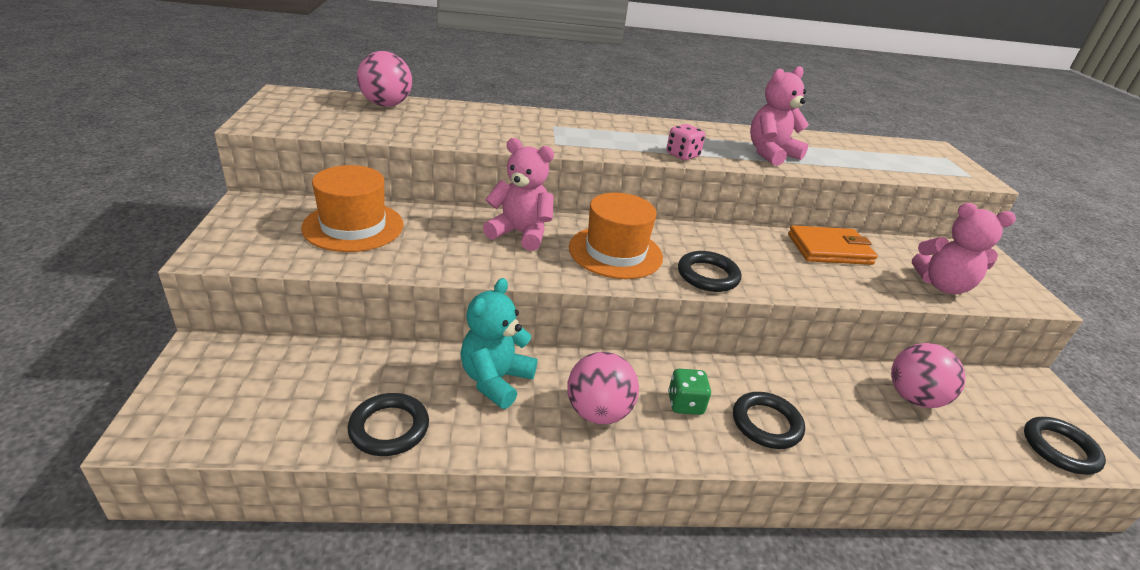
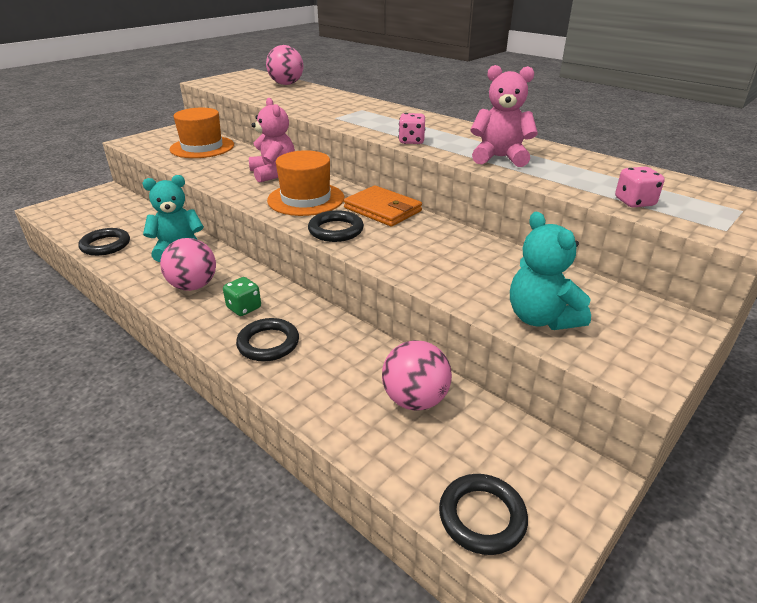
camera: 50 degrees right, 0 degrees up
orange wallet [788,225,878,265] -> orange wallet moved to [344,185,422,227]
pink teddy bear [912,203,1016,294] -> turquoise teddy bear [510,212,591,330]
none -> pink dice [615,167,665,208]

